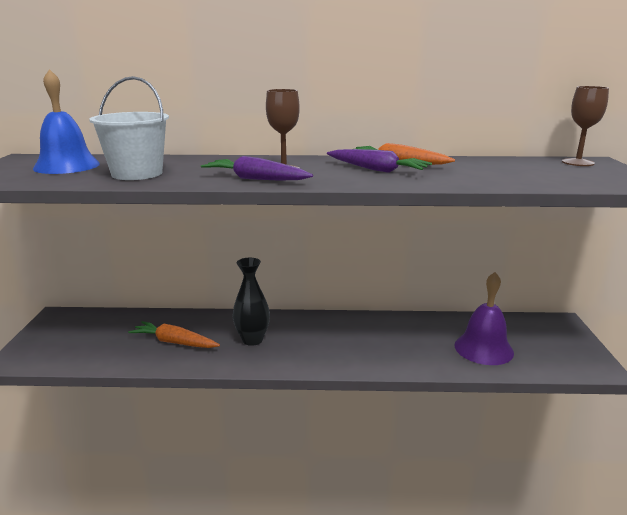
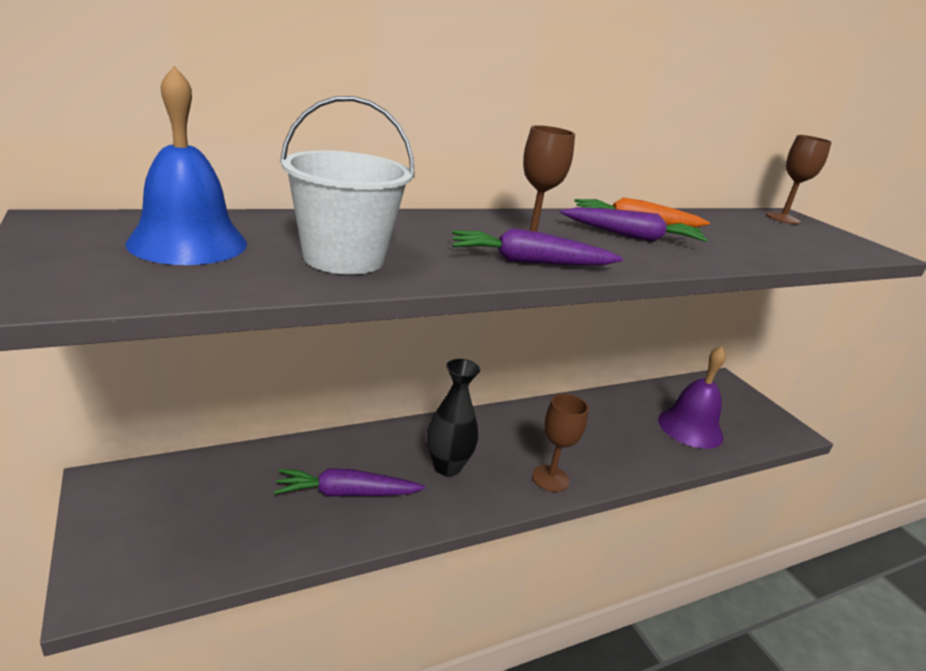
camera: 30 degrees left, 5 degrees up
orange carrot [128,321,220,348] -> purple carrot [274,468,425,497]
none -> brown goblet [532,394,589,492]

